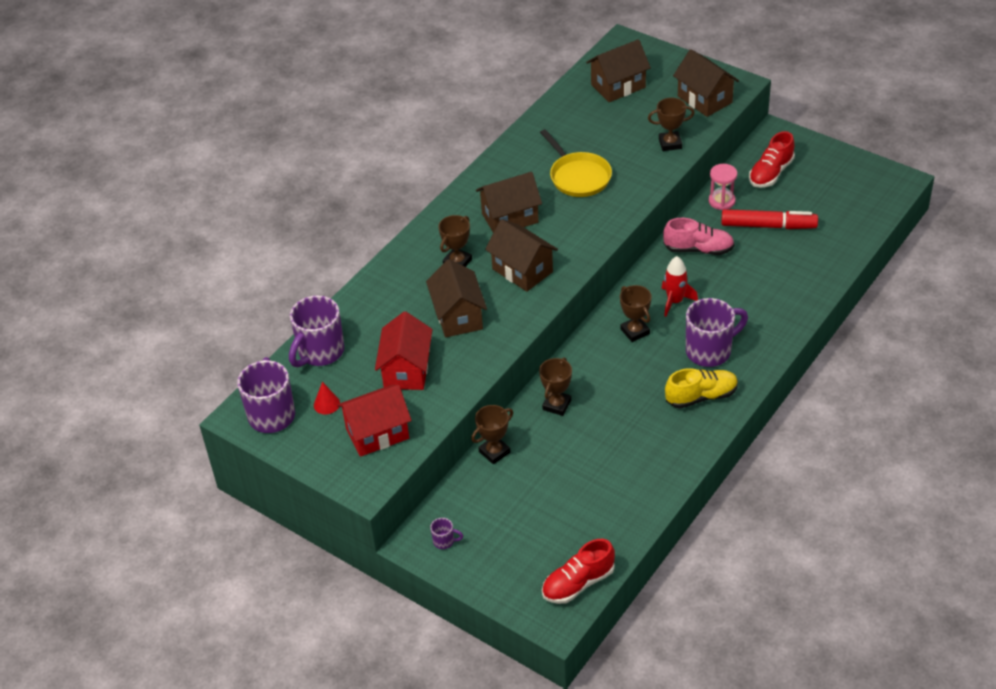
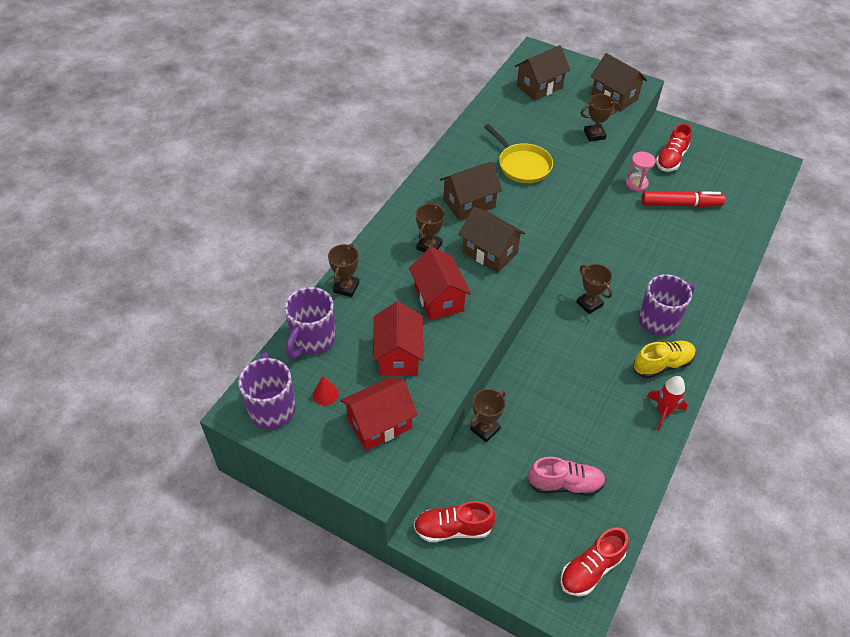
camera: 10 degrees left, 5 degrees up
brown house [426,259,487,337] -> red house [409,247,471,321]
purple mug [430,518,463,549] -> red shoe [414,501,496,542]
brown trophy [539,357,572,416] -> brown trophy moved to [328,244,359,297]
red rocket [661,256,698,317] -> red rocket moved to [647,376,688,430]
pink shoe [663,218,735,255] -> pink shoe moved to [528,457,606,496]

